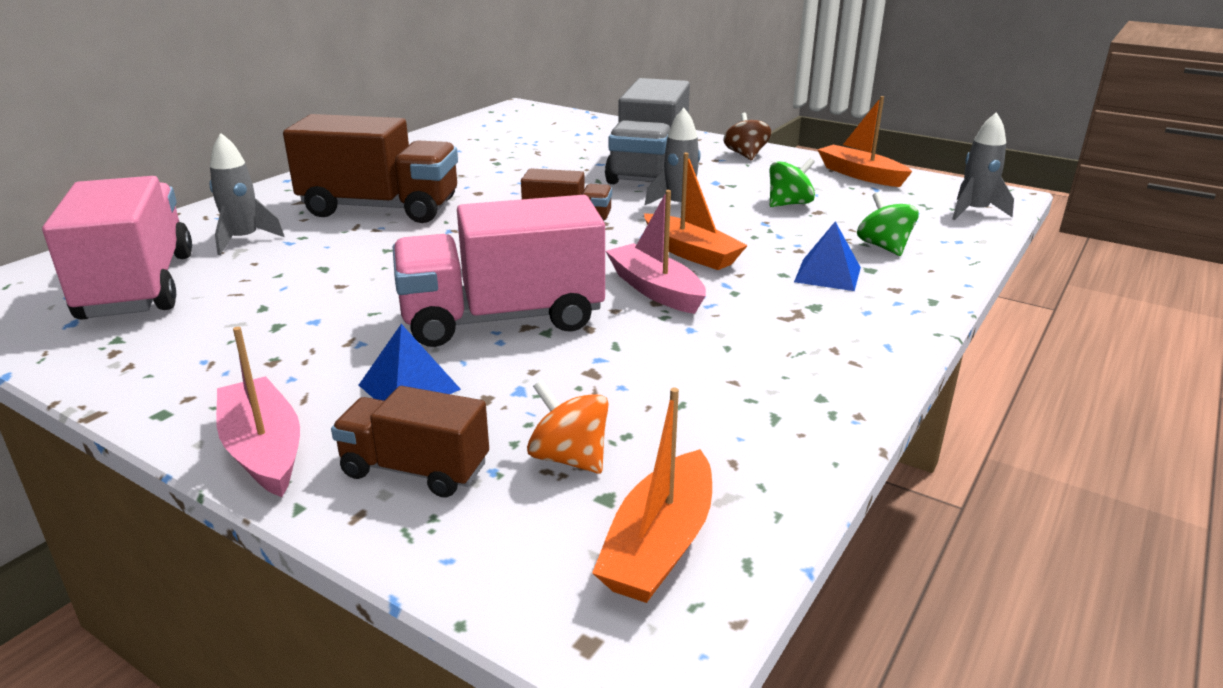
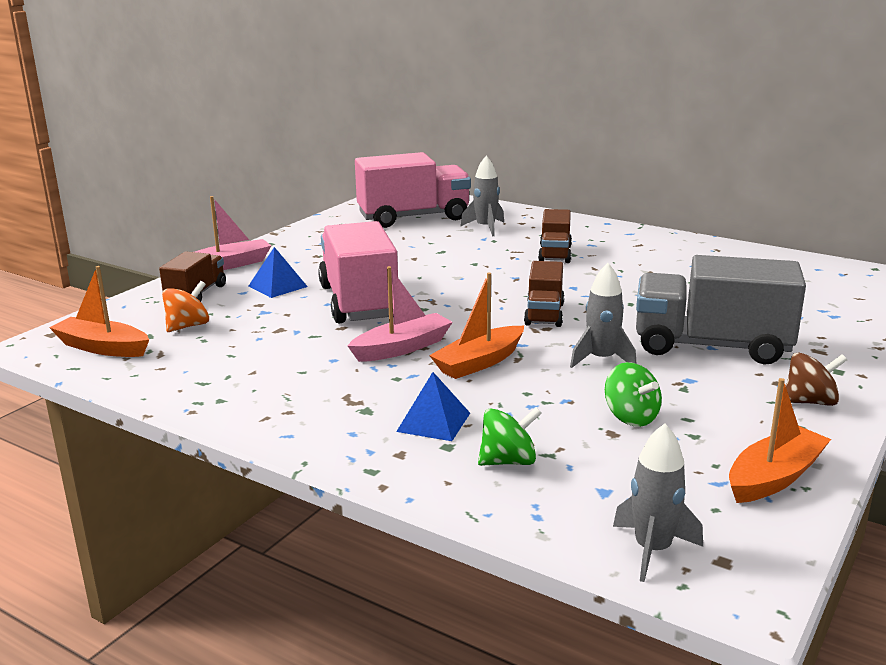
camera: 90 degrees right, 5 degrees down
brown truck [283,114,458,223] -> brown truck [538,209,572,263], size x0.55

